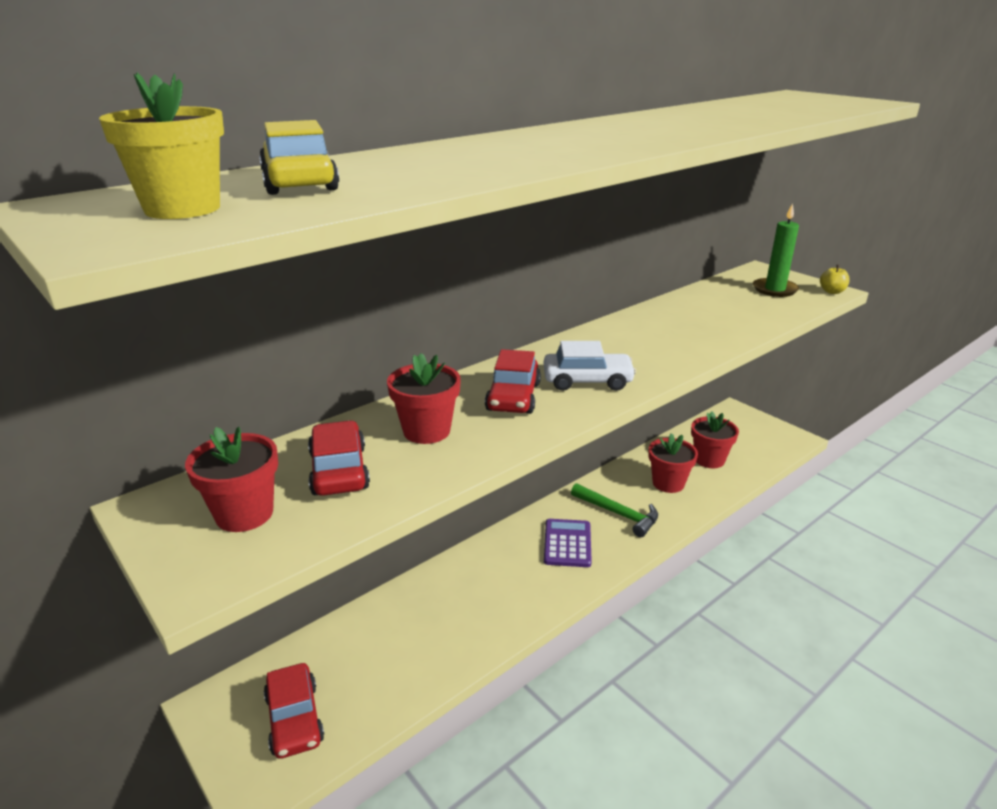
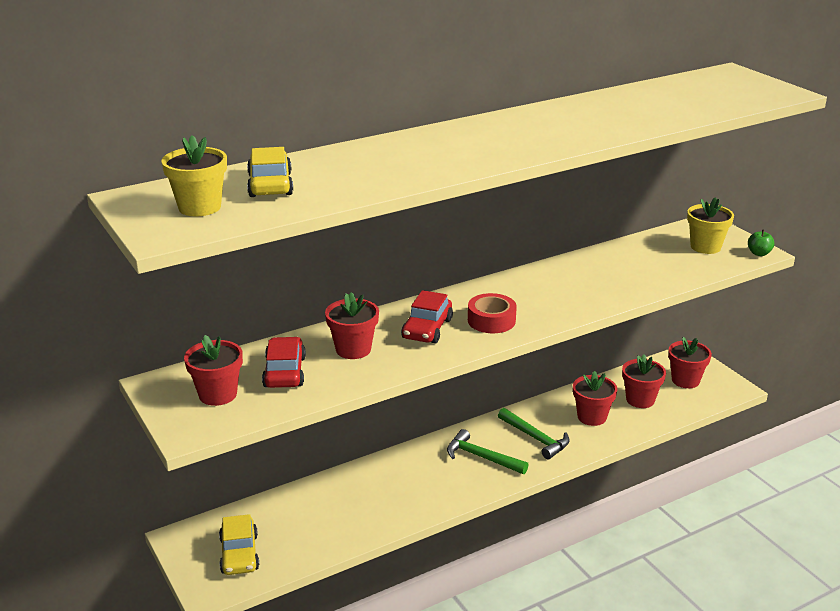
camera: 10 degrees right, 0 degrees up
red car [264,663,324,759] -> yellow car [219,514,259,575]
white car [544,341,636,391] -> red tape [468,293,517,333]
purple calculator [544,519,592,567] -> green hammer [447,429,528,474]
green candle [753,203,799,297] -> yellow flower pot [687,197,734,254]
yellow apple [820,265,850,294] -> green apple [748,229,774,256]
none -> red flower pot [668,337,712,388]

